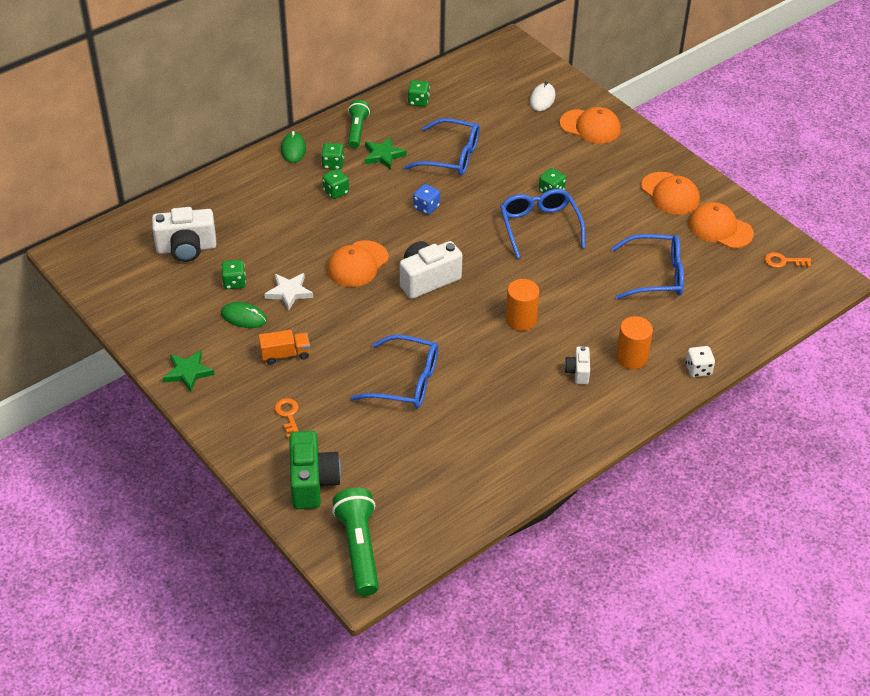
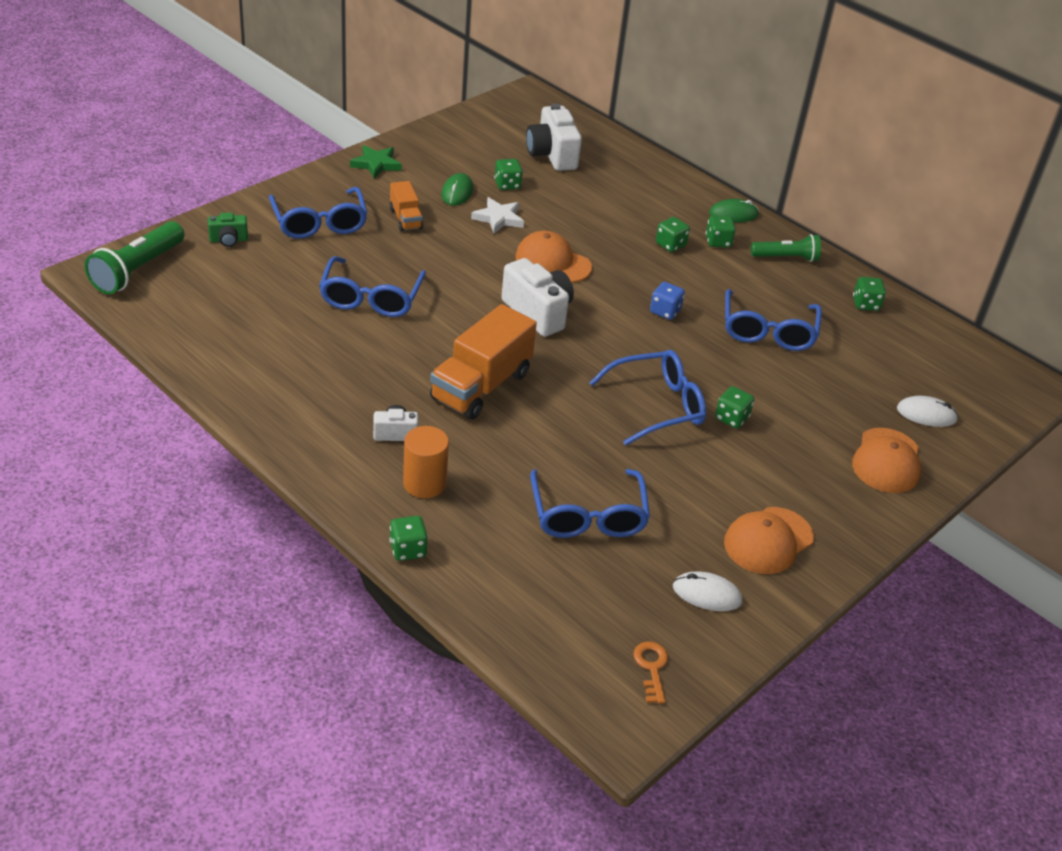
camera: 80 degrees right, 5 degrees down
orange key [275,398,298,438] -> blue glasses [269,187,367,239]
green camera [289,431,341,509] -> green camera [208,213,248,247], size x0.53
green flashlight [332,488,379,596] -> green flashlight turned 135 degrees clockwise [85,221,184,294]
green star [365,137,407,170] -> none
orange cylinder [506,279,540,331] -> orange truck [430,304,537,420]
white dice [686,346,715,377] -> green dice [389,516,428,561]
orange cap [688,202,754,248] -> white mouse [673,572,743,611]

